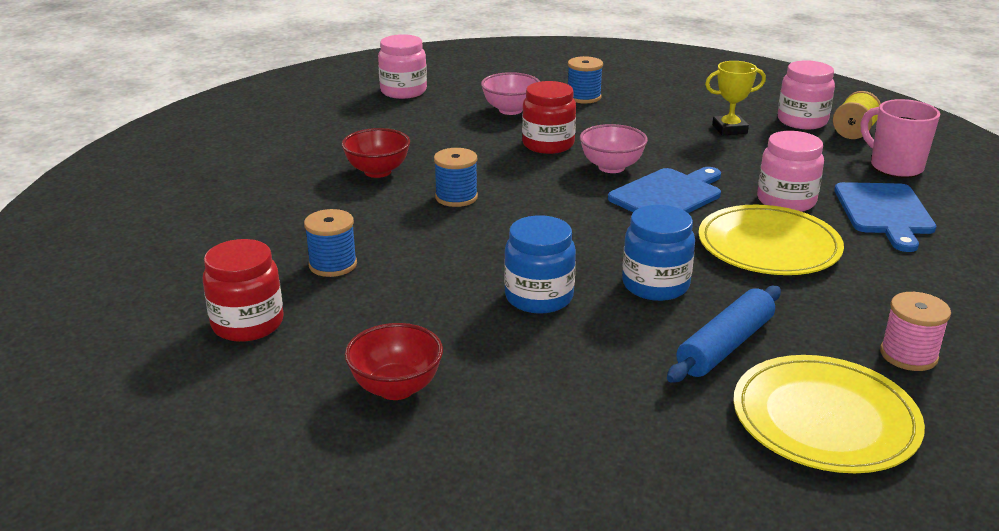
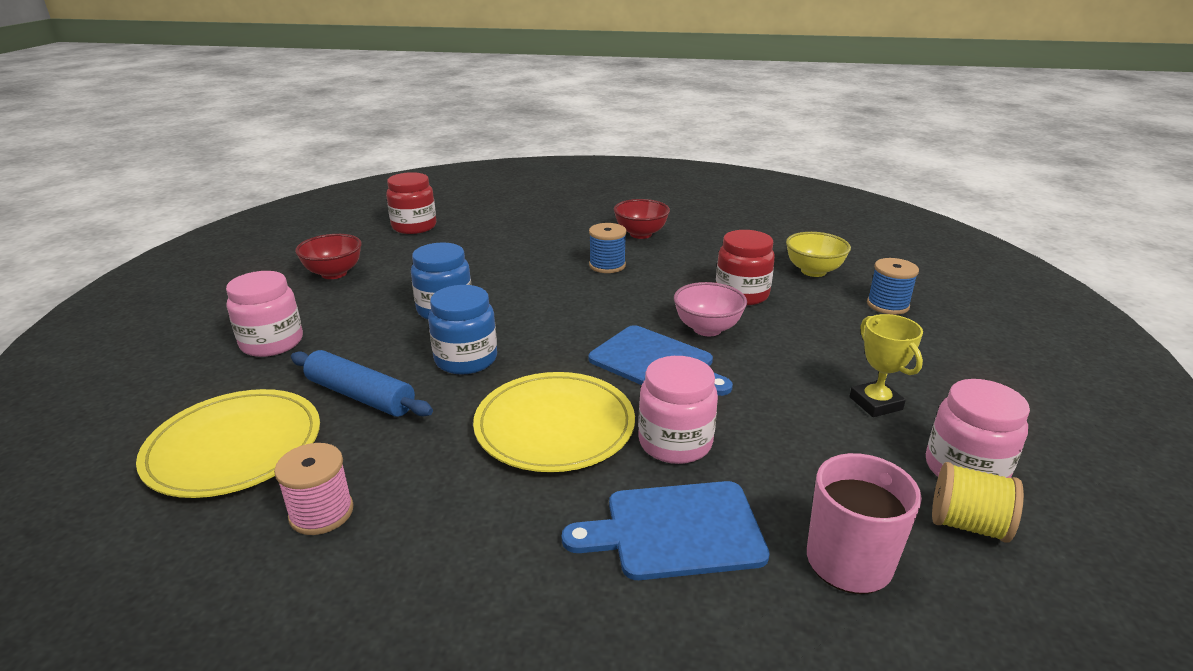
camera: 80 degrees right, 0 degrees up
blue spool [304,209,357,277] -> none
pink jar [378,34,427,99] -> pink jar moved to [226,271,303,357]
pink bowl [481,72,540,115] -> yellow bowl [786,232,851,277]

